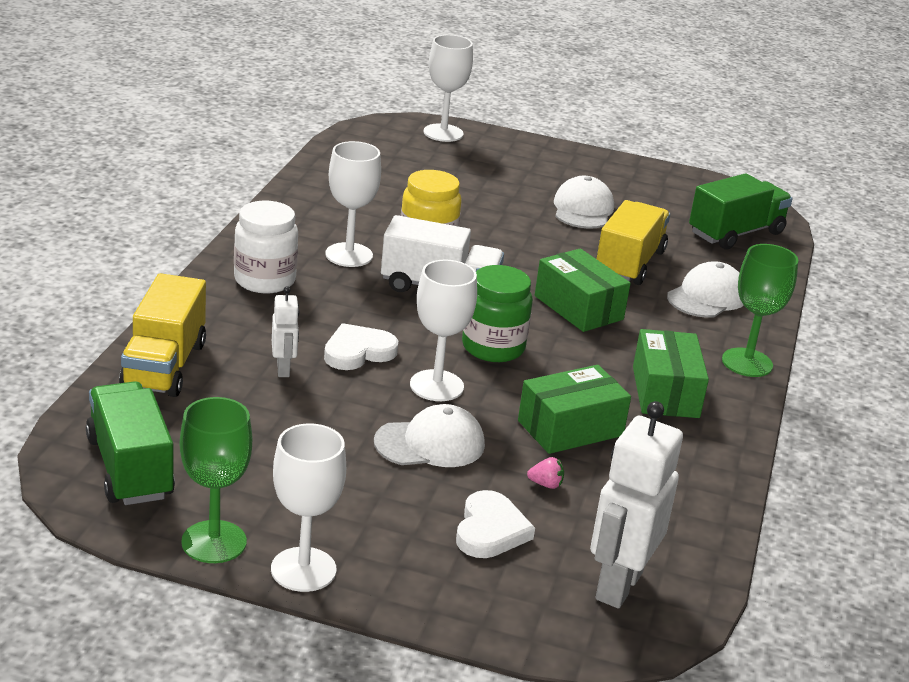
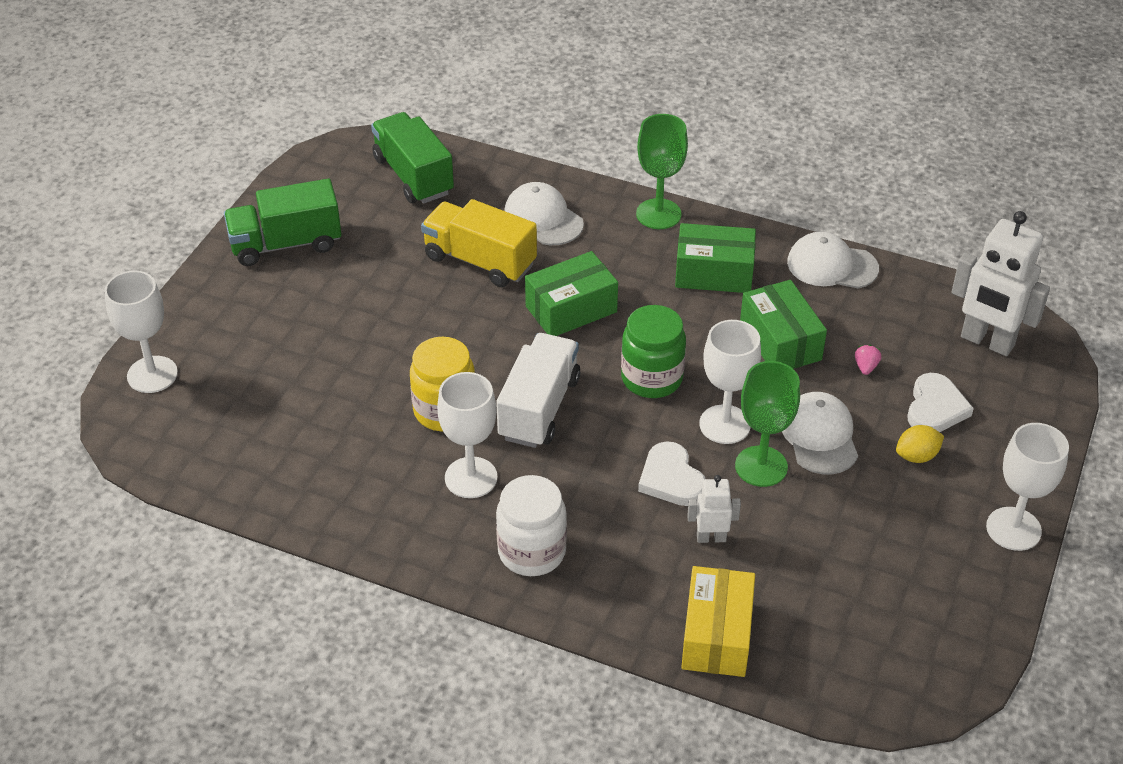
camera: 80 degrees left, 15 degrees up
green truck [86,381,175,505] -> green truck moved to [224,179,342,266]
yellow truck [119,273,206,397] -> yellow box [681,566,755,677]
green goblet [180,397,252,563] -> green goblet moved to [735,361,800,487]
white heart [456,490,535,558] -> white heart turned 90 degrees clockwise [907,373,974,432]
white cap [554,176,614,229] -> white cap moved to [787,232,879,289]
none -> yellow lemon [896,425,944,463]

